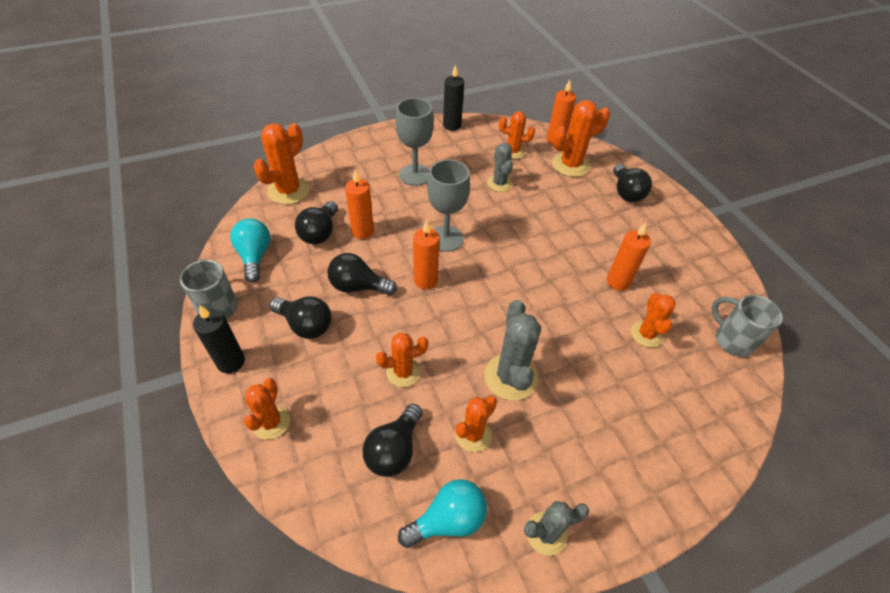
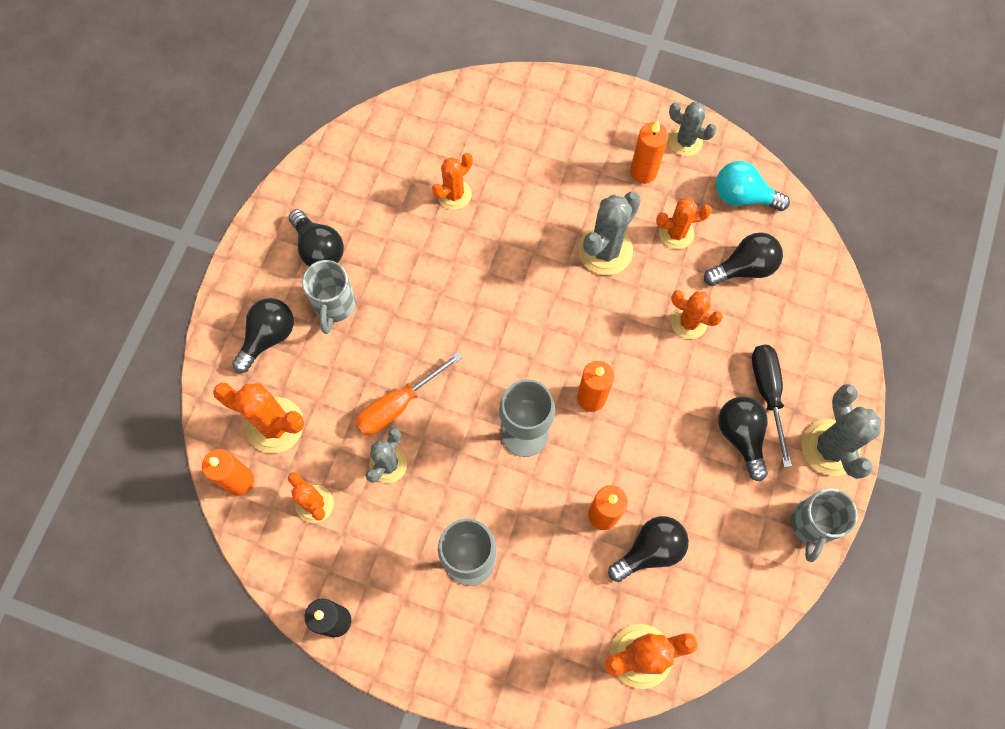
camera: 135 degrees left, 20 degrees up
black candle [193,305,245,374] -> grey cactus [802,384,882,479]
turquoise light bulb [230,218,271,283] -> none
orange cactus [244,378,290,440] -> none
black light bulb [327,253,397,295] -> black light bulb moved to [288,209,344,266]
orange candle [607,223,651,291] -> orange candle moved to [630,121,668,184]
grey mug [712,295,783,357] -> grey mug moved to [302,260,356,334]
none -> orange screwdriver [356,352,462,435]
none -> black screwdriver [752,345,792,467]

